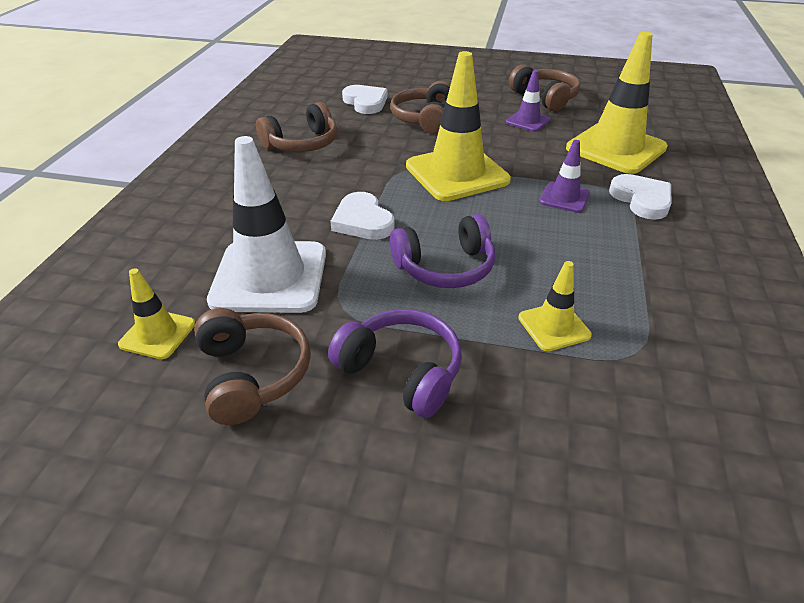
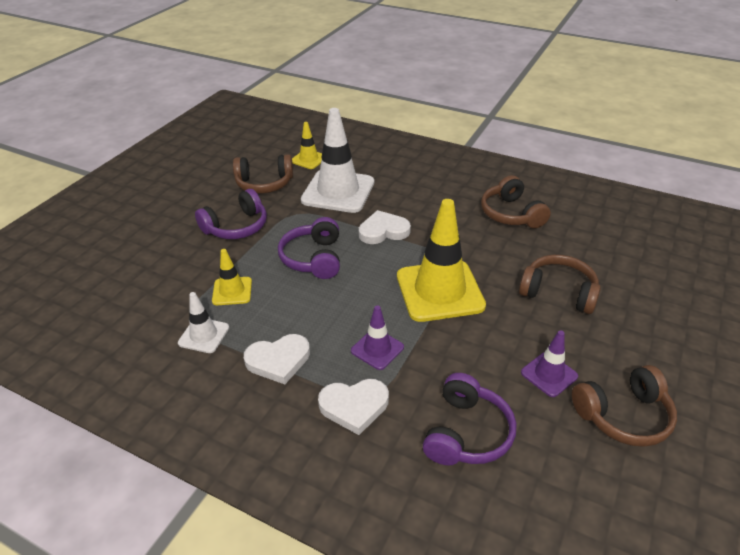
camera: 105 degrees right, 0 degrees up
white heart [342,85,387,114] -> white heart moved to [244,334,310,384]
yellow traffic cone [566,32,668,174] -> purple headphones [423,373,516,465]
none -> white traffic cone [178,292,229,353]

